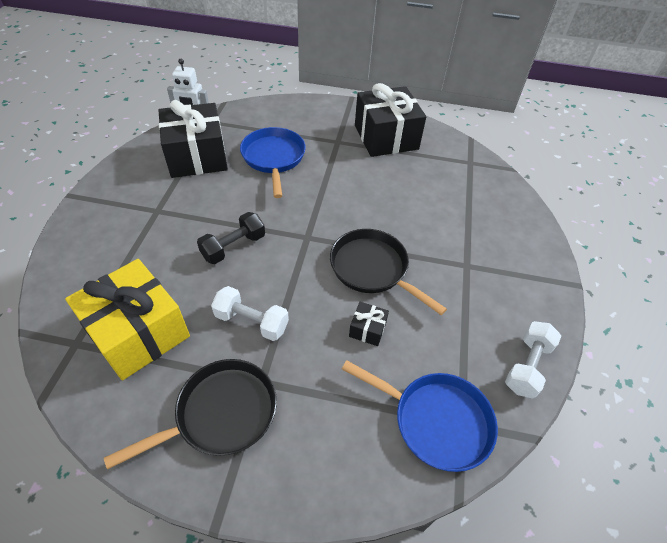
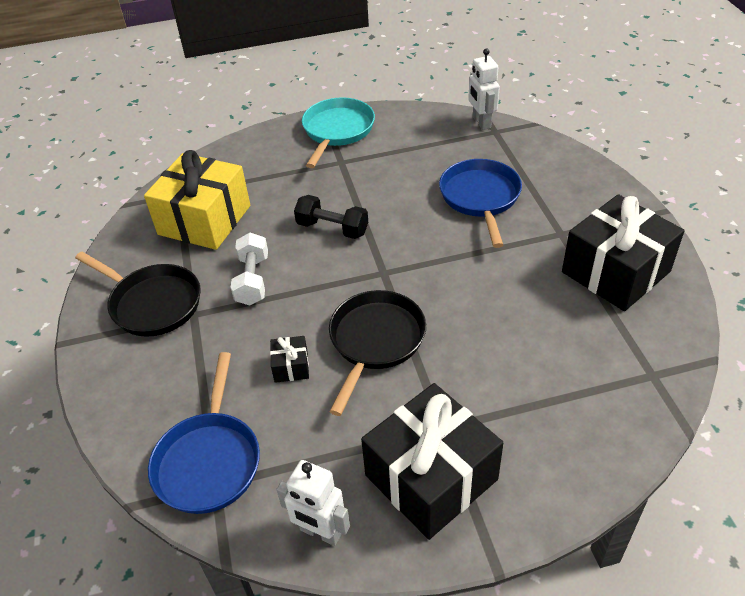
camera: 70 degrees right, 5 degrees down
black gift [159,100,228,178] -> black gift moved to [361,383,503,540]
blue pan [240,127,306,198] -> blue pan turned 60 degrees counterclockwise [439,159,522,248]
white dumbbell [505,321,561,399] -> white robot [276,460,350,546]
none -> turquoise pan [302,97,375,168]

